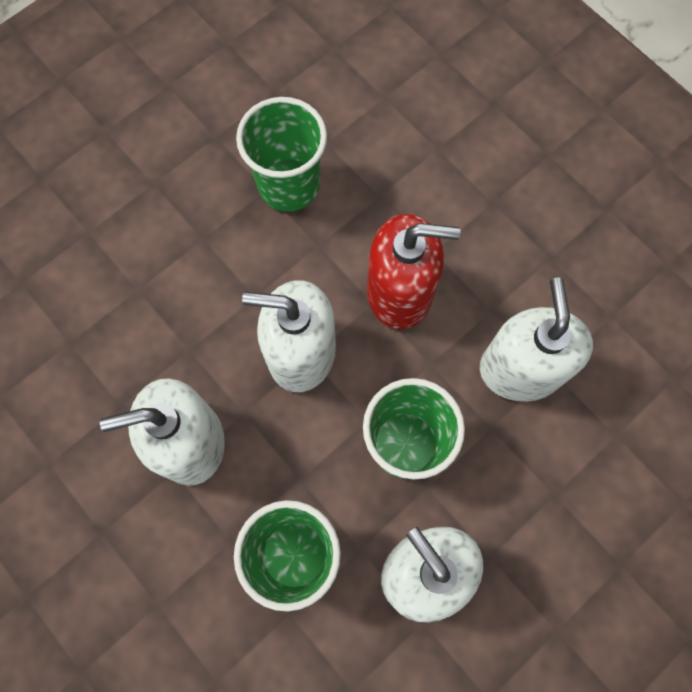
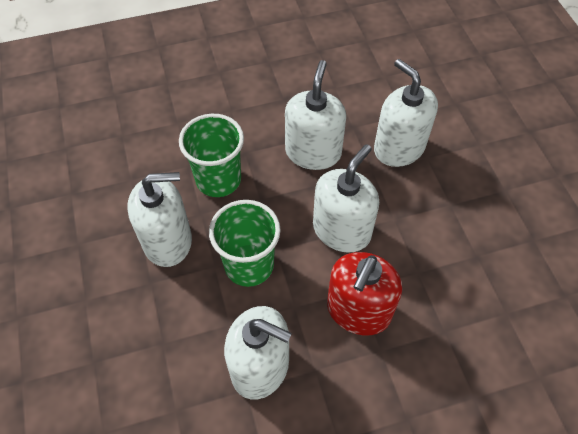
camera: 115 degrees right, 15 degrees down
green cup [236,97,327,212] -> none
none -> white soap dispenser [374,59,438,167]

